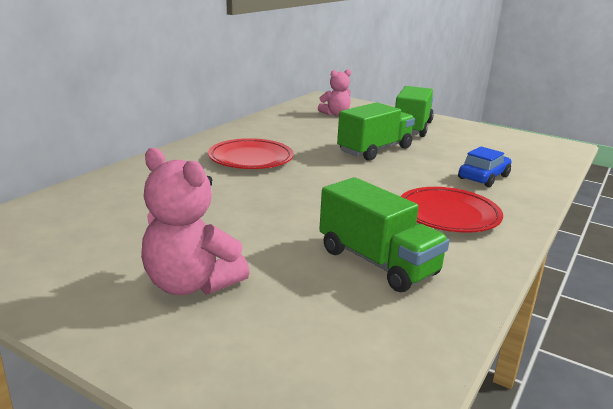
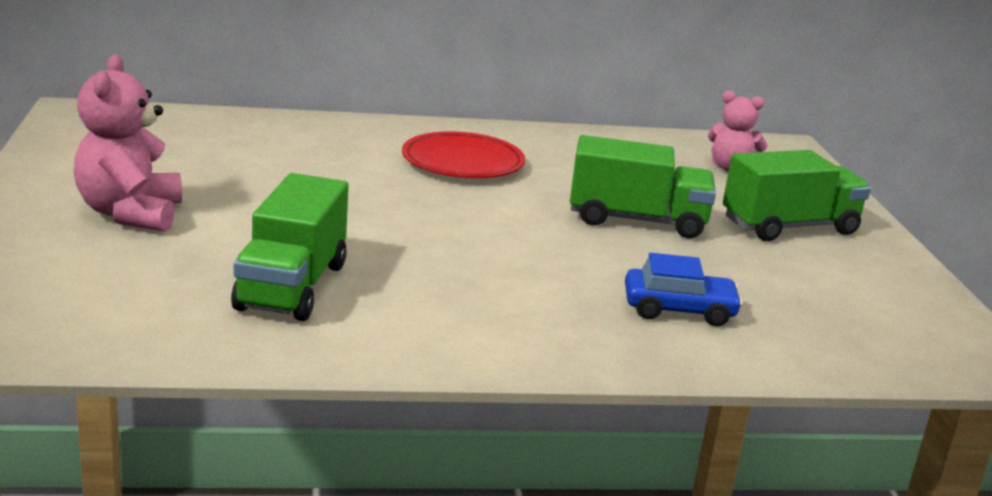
camera: 50 degrees right, 0 degrees up
red plate [400,187,503,233] -> none

